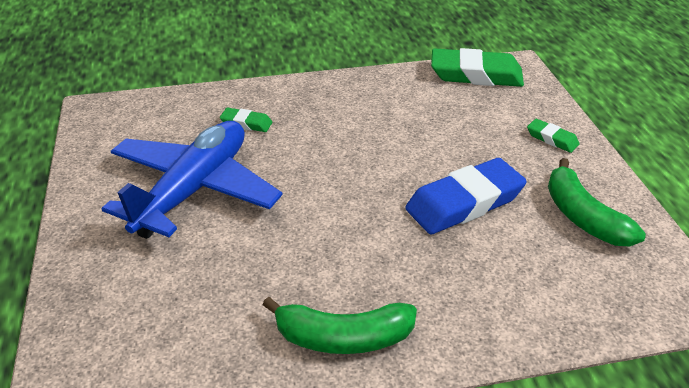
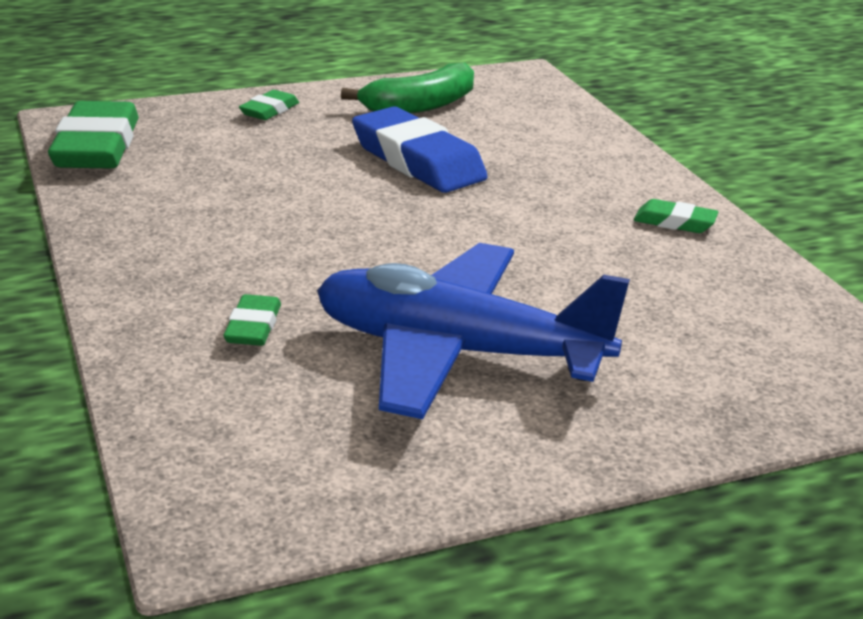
camera: 100 degrees left, 10 degrees down
green banana [263,297,417,354] -> green eraser [634,199,719,233]

